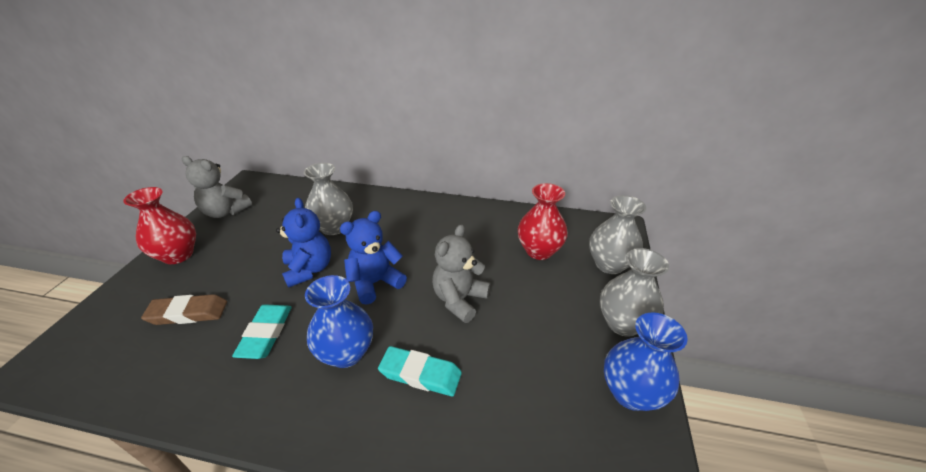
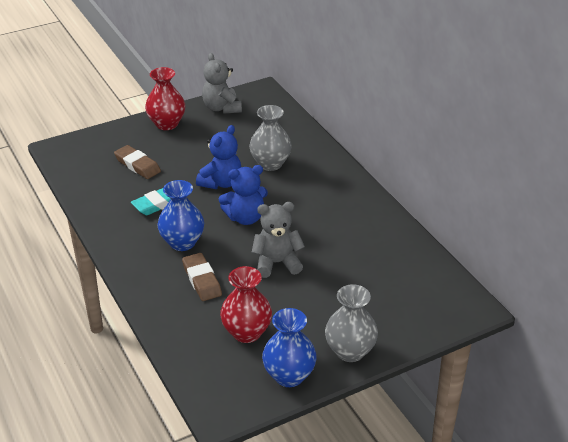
camera: 50 degrees right, 0 degrees up
blue teddy bear [340,211,407,305] -> blue teddy bear turned 150 degrees clockwise [219,165,268,225]
turquoise eraser [378,346,462,396] -> brown eraser [182,253,222,301]
red vase [518,183,568,260] -> red vase moved to [220,266,272,343]
grey vase [589,195,646,274] -> none

